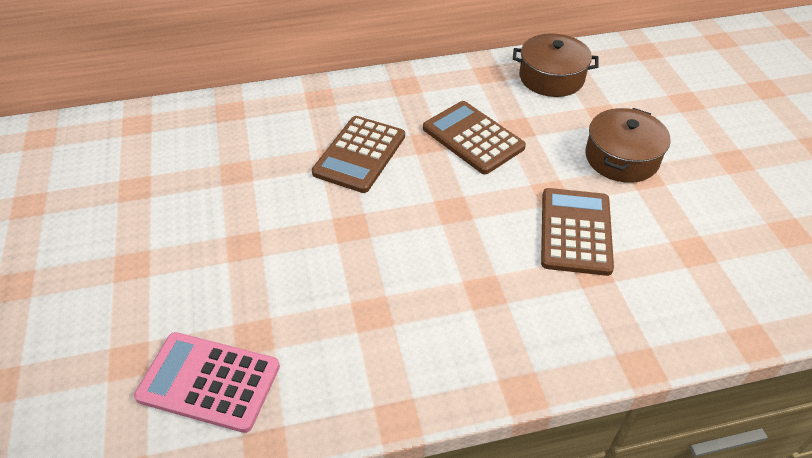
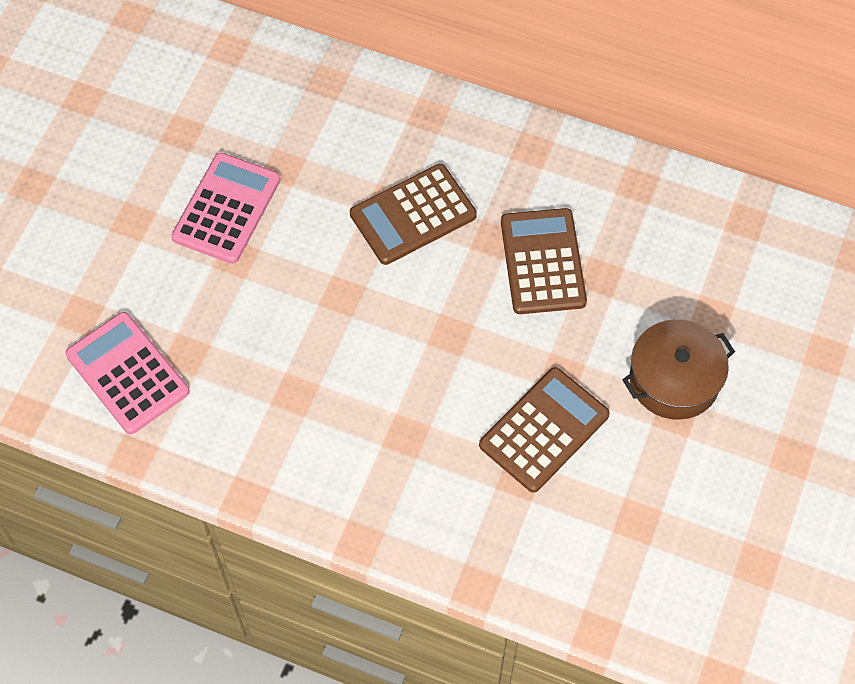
camera: 35 degrees right, 15 degrees up
brown pot [513,33,599,97] -> none
none -> pink calculator [172,153,280,264]

